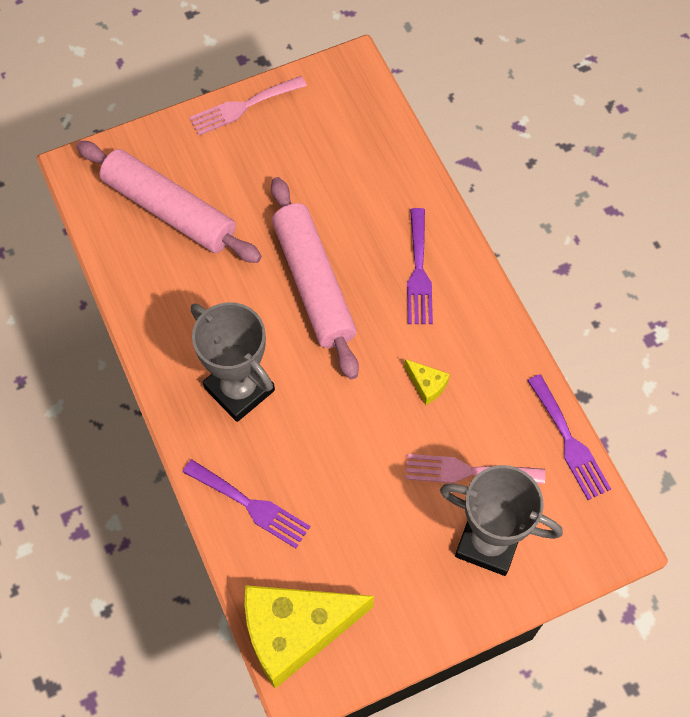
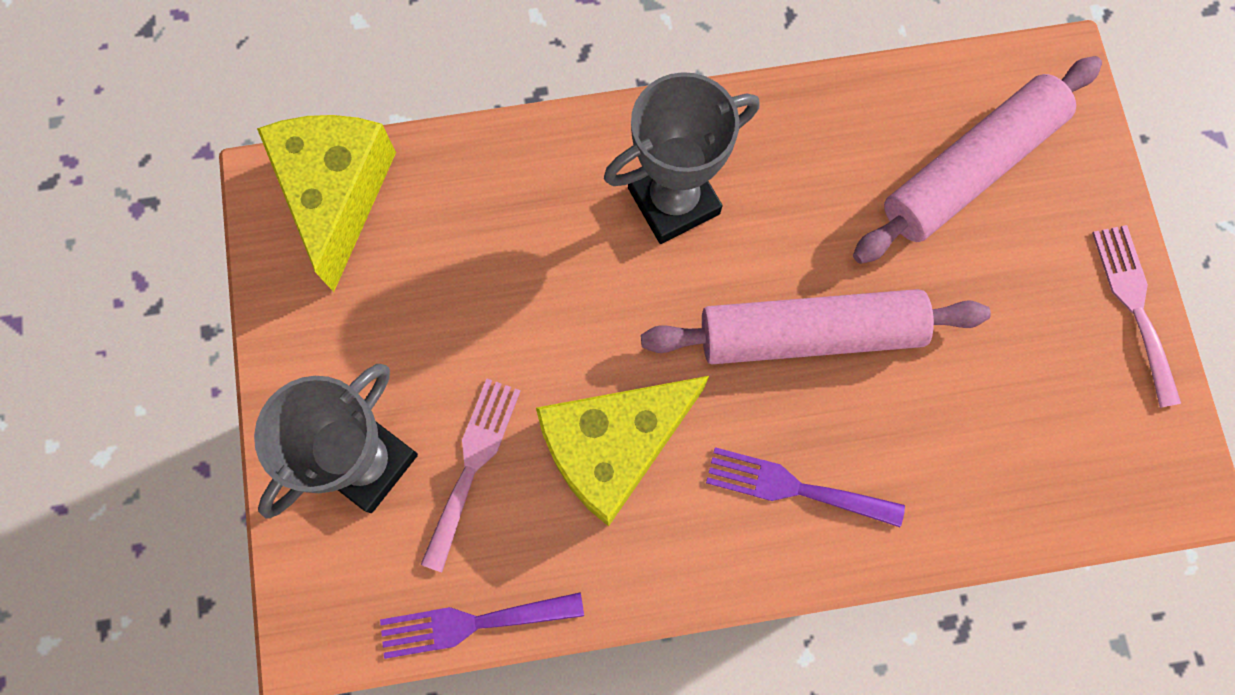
camera: 105 degrees right, 10 degrees up
purple fork [183,459,310,548] -> none
yellow cheese [404,359,450,405] -> yellow cheese [536,376,709,527], size x2.48

